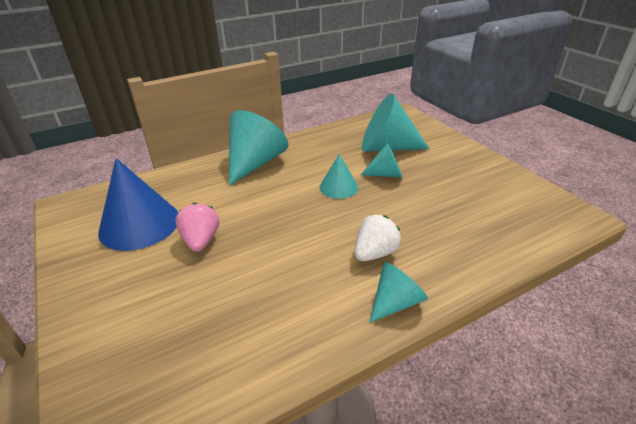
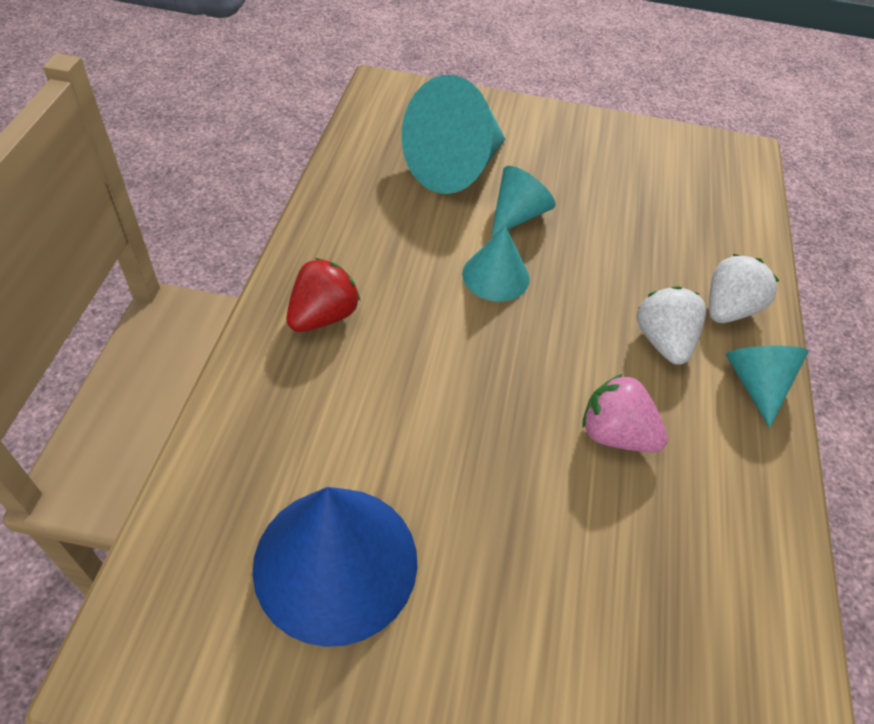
camera: 55 degrees left, 15 degrees up
pink strawberry [176,203,219,252] -> pink strawberry moved to [582,374,668,452]
turquoise cone [229,110,289,186] -> red strawberry [286,258,360,332]
none -> white strawberry [709,254,779,323]

